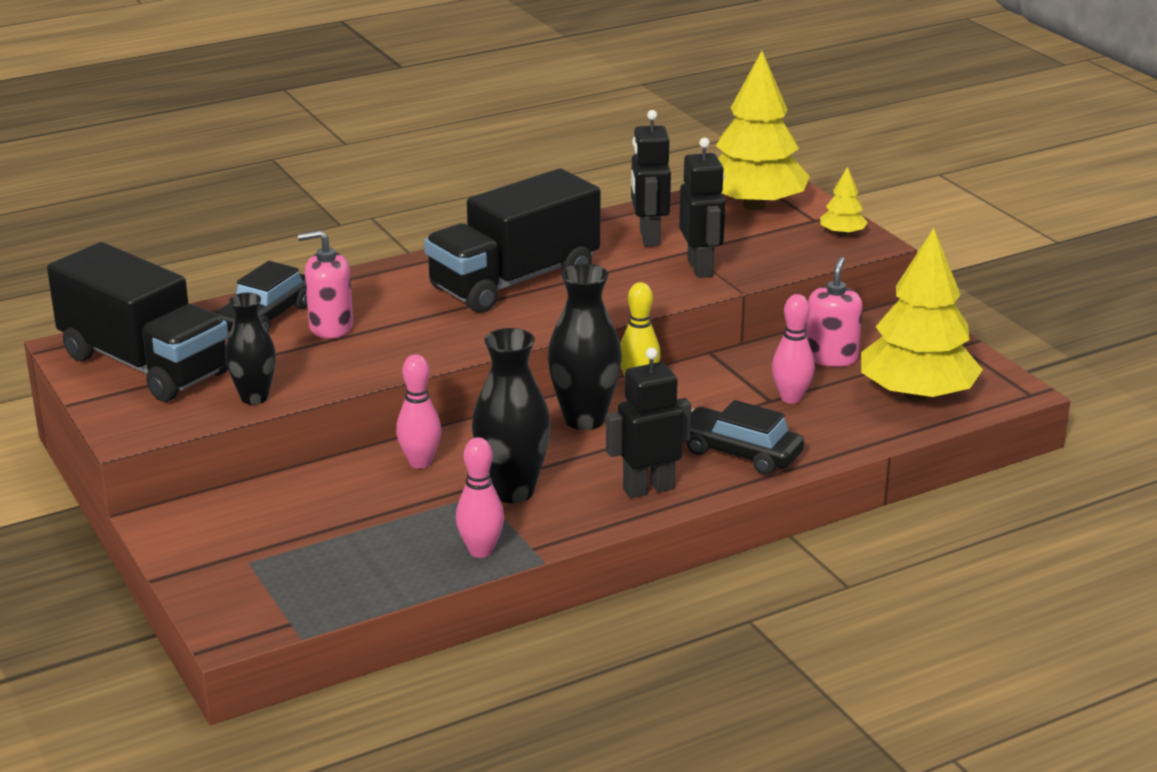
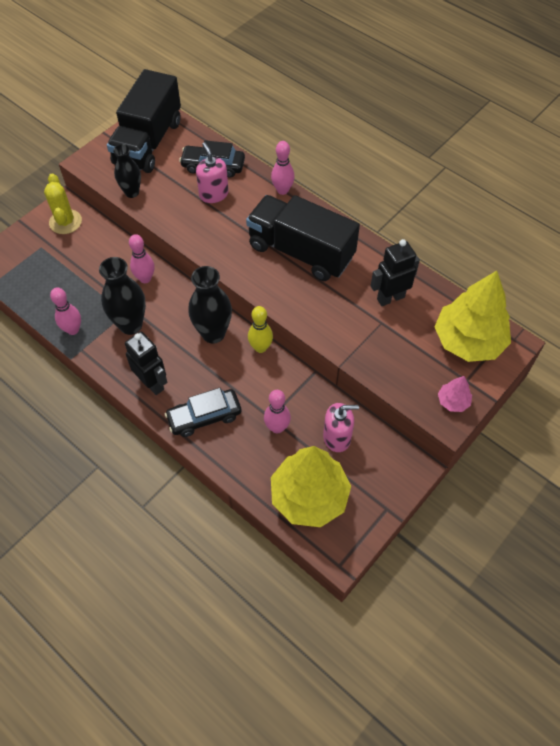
camera: 70 degrees right, 30 degrees up
black robot [679,138,725,278] -> none
black car [686,400,804,475] -> black car turned 120 degrees counterclockwise [165,388,241,437]
yellow tree [820,167,868,236] -> pink tree [438,376,472,412]
none -> yellow cactus [44,174,82,234]
none -> pink bowling pin [271,141,295,195]

